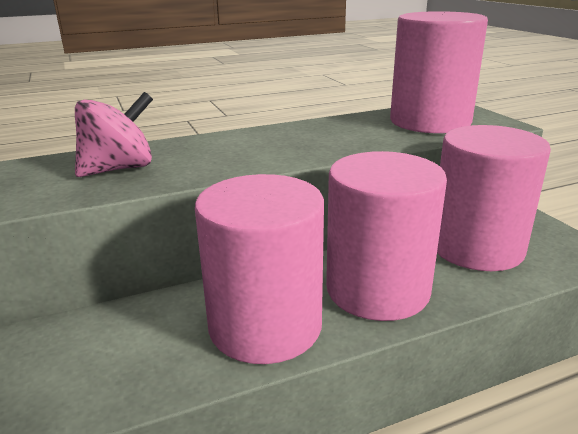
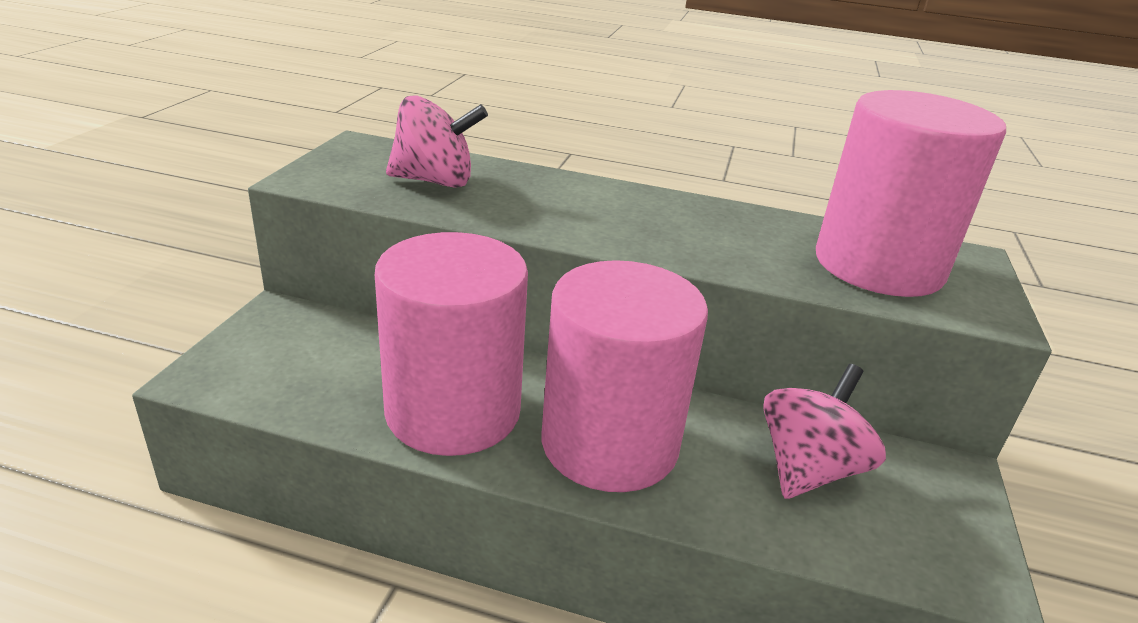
camera: 35 degrees right, 5 degrees up
pink cylinder [437,125,551,271] -> pink spinning top [763,364,886,499]

